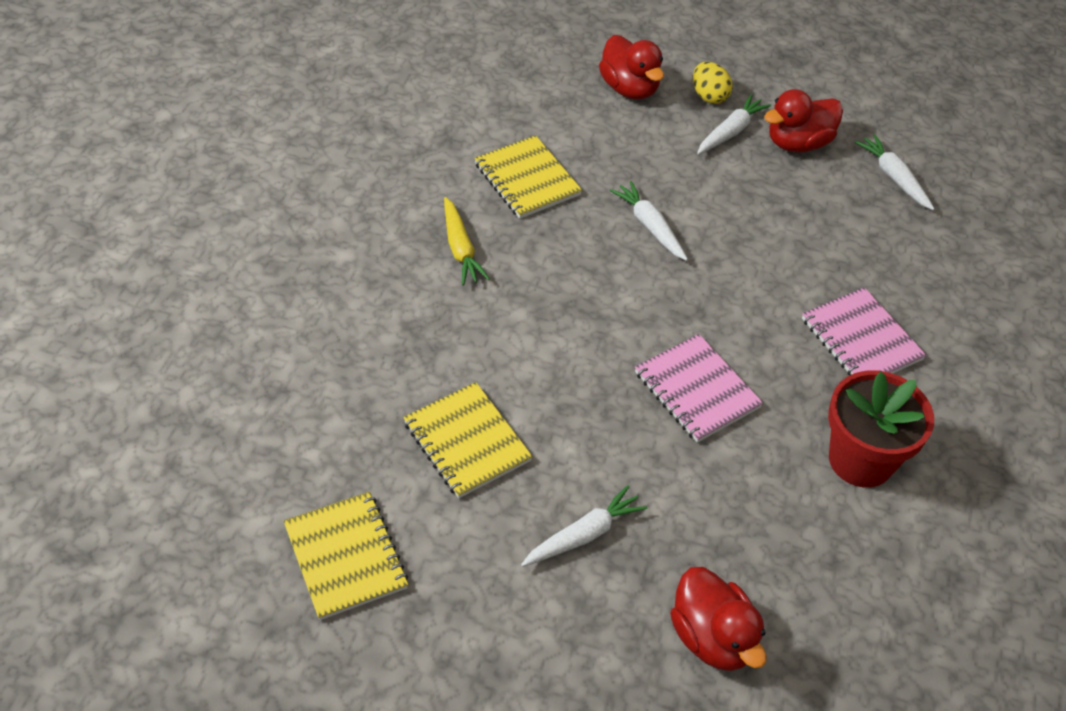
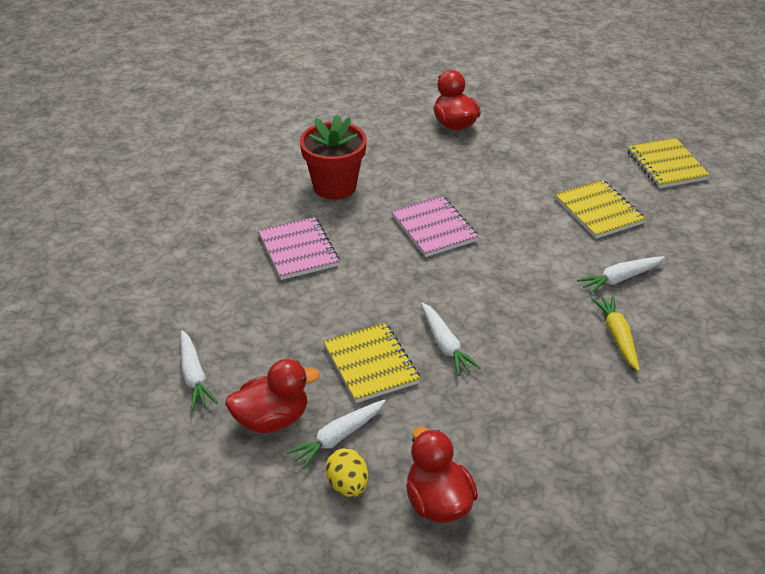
camera: 170 degrees left, 10 degrees down
yellow notebook [474,135,582,219] -> yellow notebook moved to [323,322,420,403]
white carrot [521,485,647,567] -> white carrot moved to [577,256,665,294]

